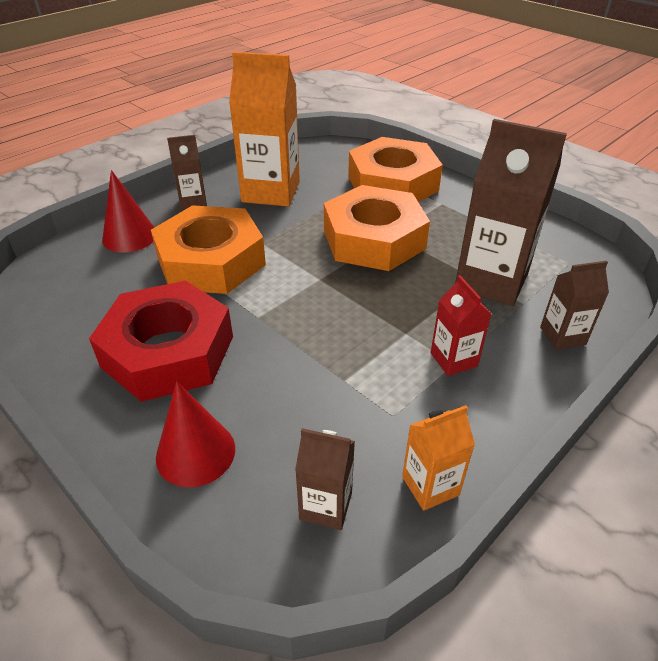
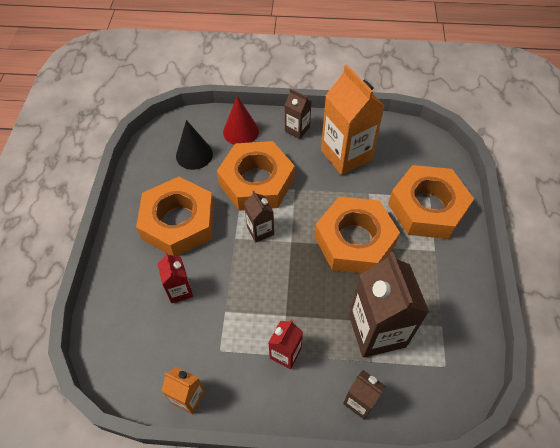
camera: 50 degrees right, 15 degrees up
red nut [89,280,233,402] -> orange nut [136,177,214,256]
red cone [156,381,235,488] -> none
brown carton [295,428,355,530] -> brown carton moved to [244,191,274,243]
none -> red carton [158,252,193,303]
none -> black cone [176,120,213,170]

